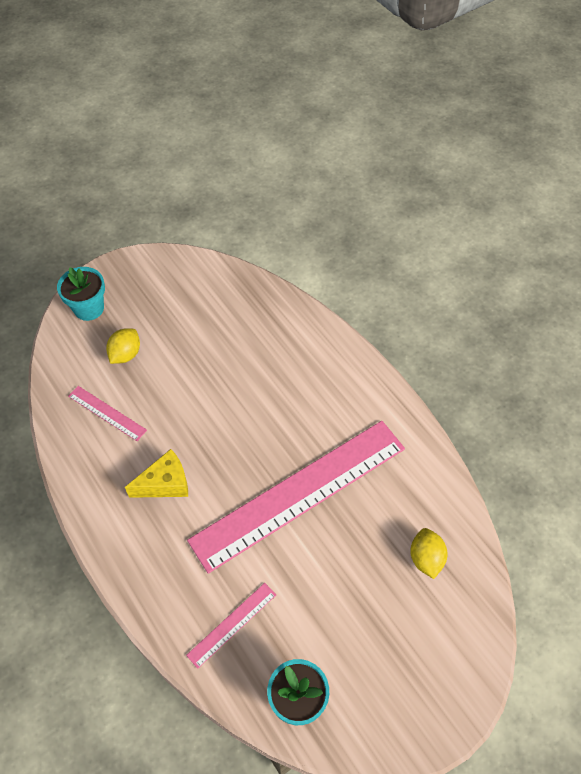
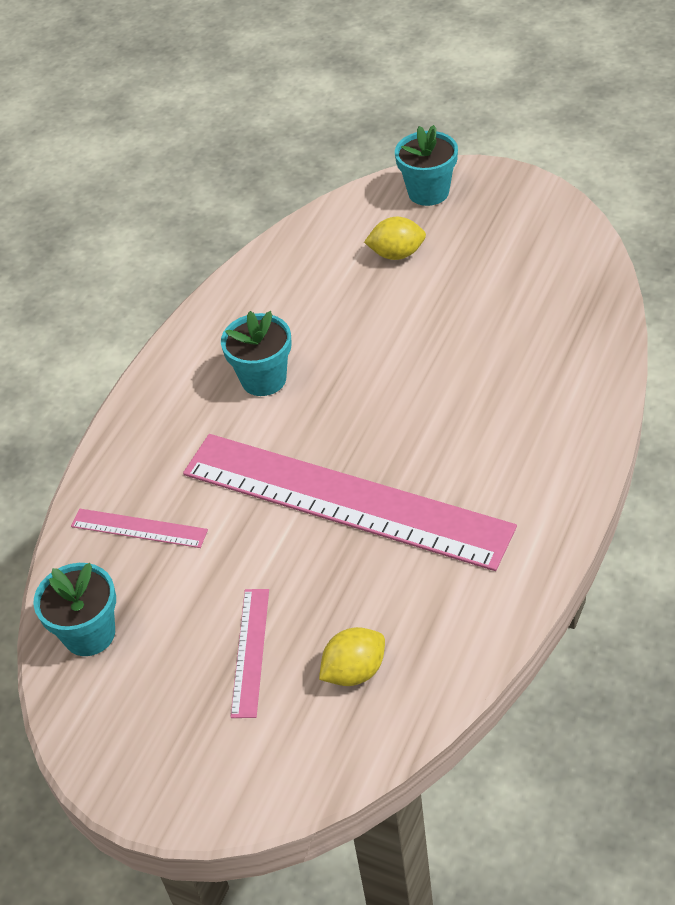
camera: 65 degrees right, 10 degrees down
pink ruler [68,386,147,441] -> pink ruler moved to [231,589,269,718]
yellow cheese [125,449,188,498] -> turquoise flower pot [221,311,292,396]

